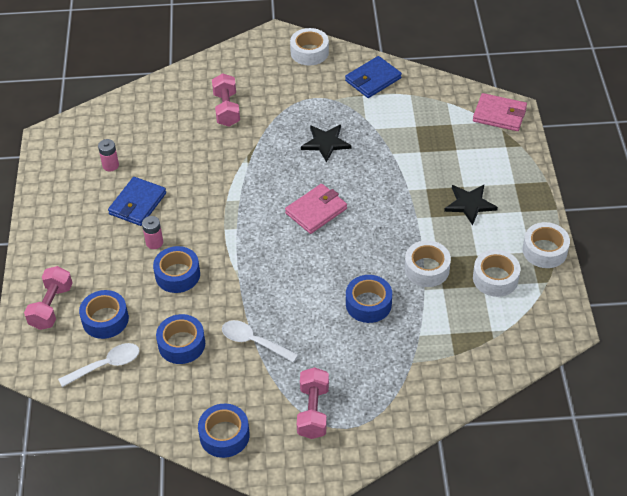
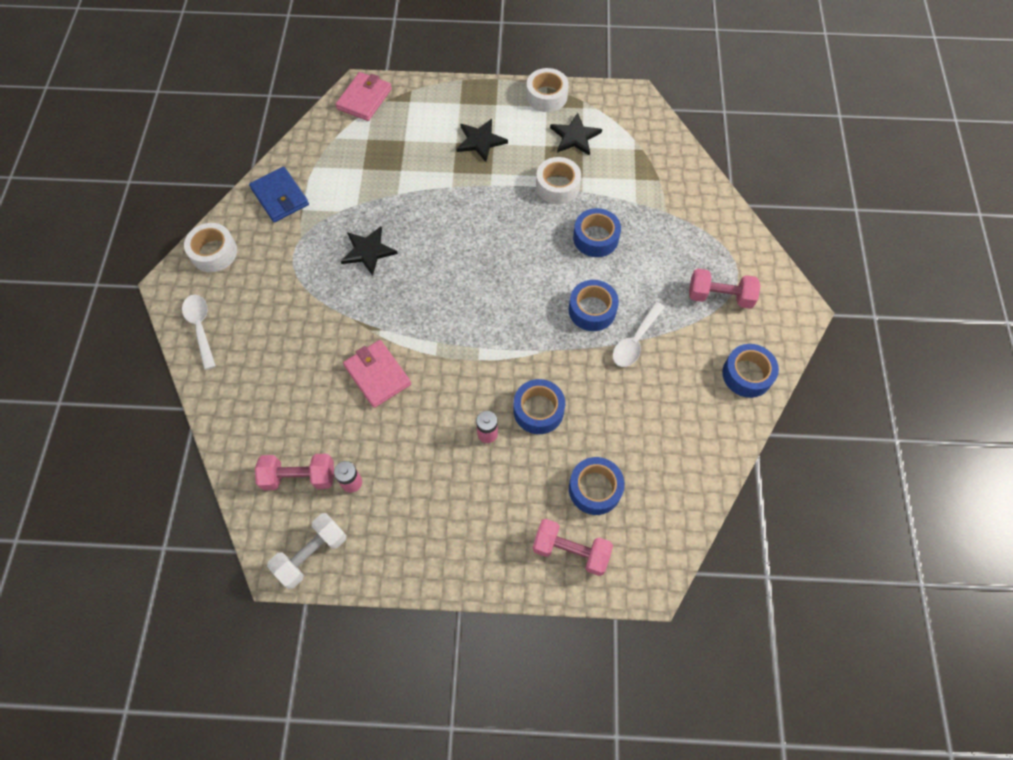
camera: 85 degrees left, 15 degrees up
white spoon [58,343,140,387] -> white spoon moved to [182,295,216,370]
blue wallet [108,177,166,226] -> none
blue tape [156,314,205,364] -> blue tape moved to [569,280,619,331]
pink dumbbell [212,73,240,127] -> pink dumbbell moved to [255,454,334,490]
pink wallet [285,184,347,234] -> pink wallet moved to [343,340,411,408]
white tape [473,249,520,297] -> black star [550,113,602,156]
none -> white dumbbell [267,513,347,589]

